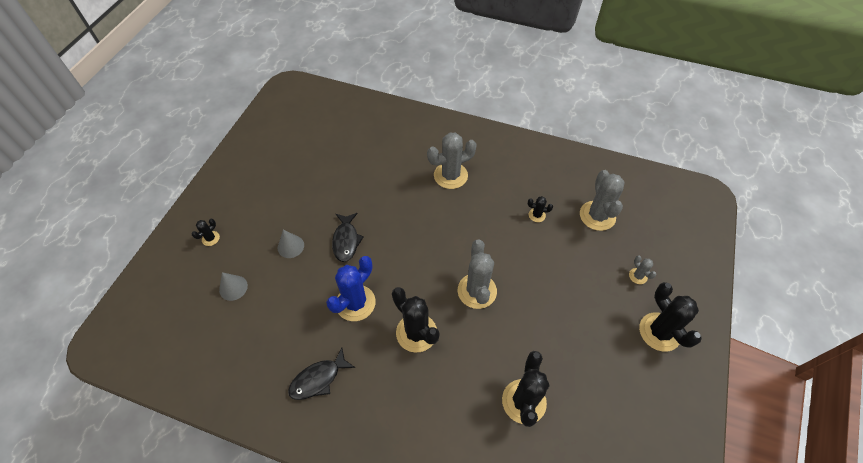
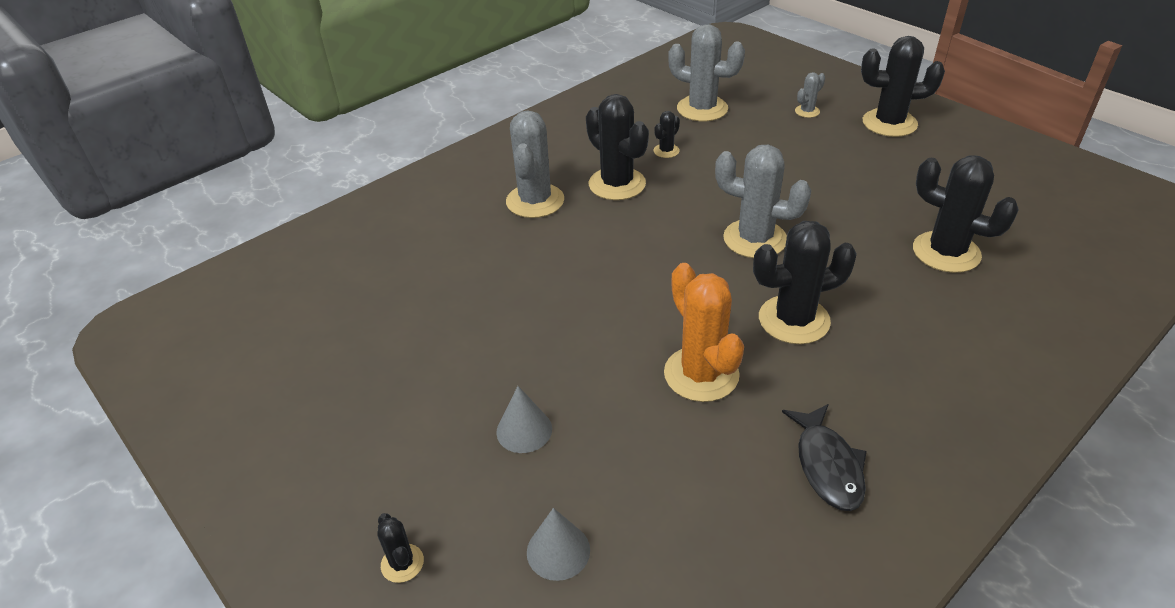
camera: 60 degrees left, 15 degrees down
blue cactus [326,256,376,321] -> orange cactus [664,263,744,402]
black fish [332,213,364,262] -> none
grey cactus [629,255,656,284] -> grey cactus turned 45 degrees counterclockwise [795,72,825,118]
none -> black cactus [586,94,649,200]

